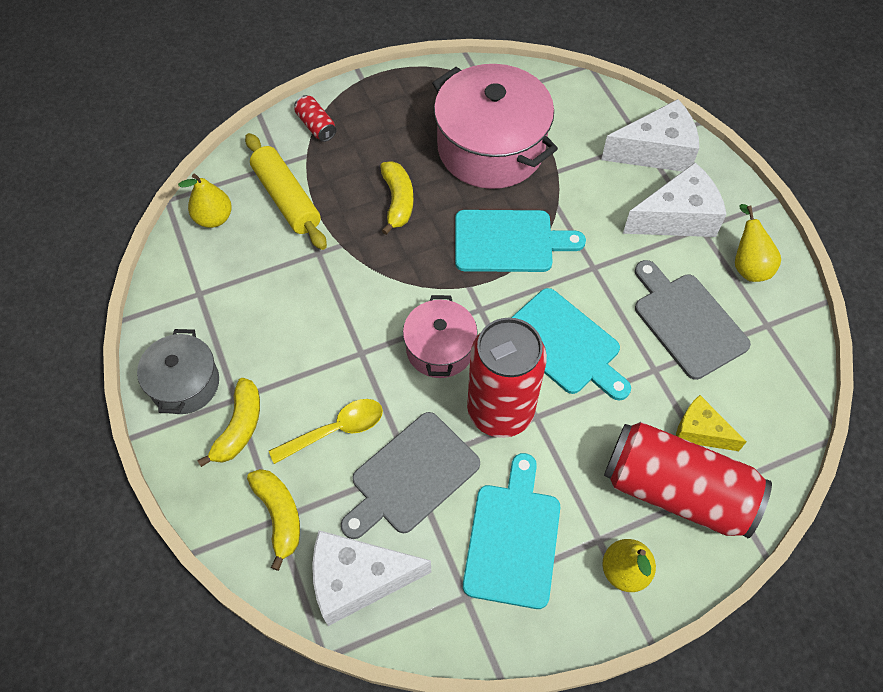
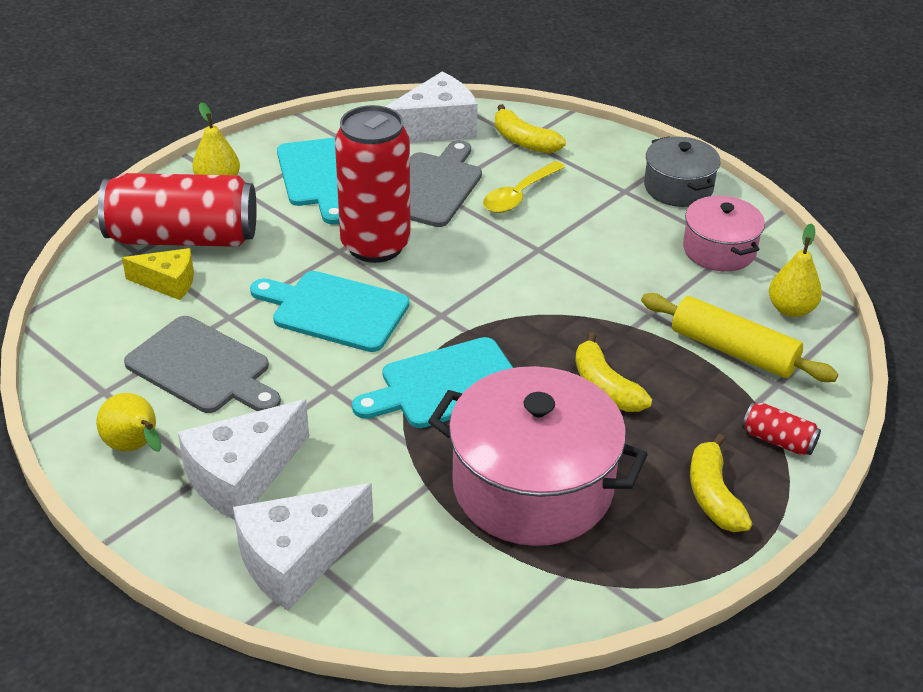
camera: 155 degrees right, 20 degrees down
yellow banana [197,378,260,467] -> yellow banana moved to [690,434,752,532]
pink pot [403,295,478,378] -> pink pot moved to [683,195,765,272]

